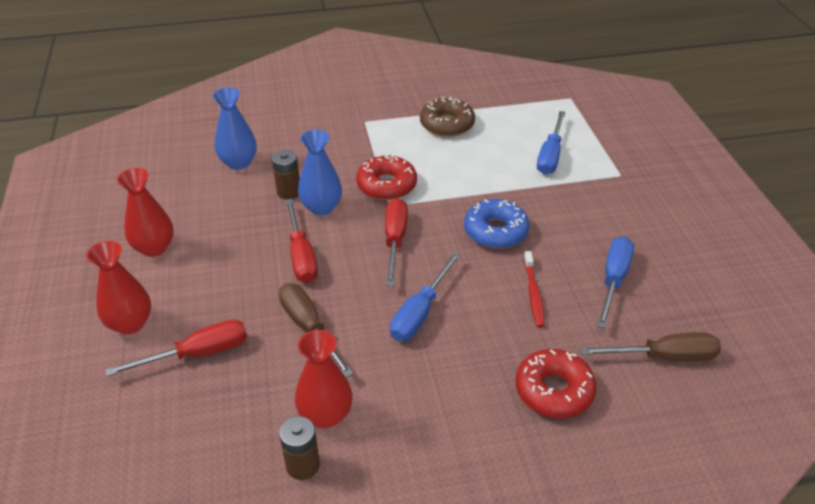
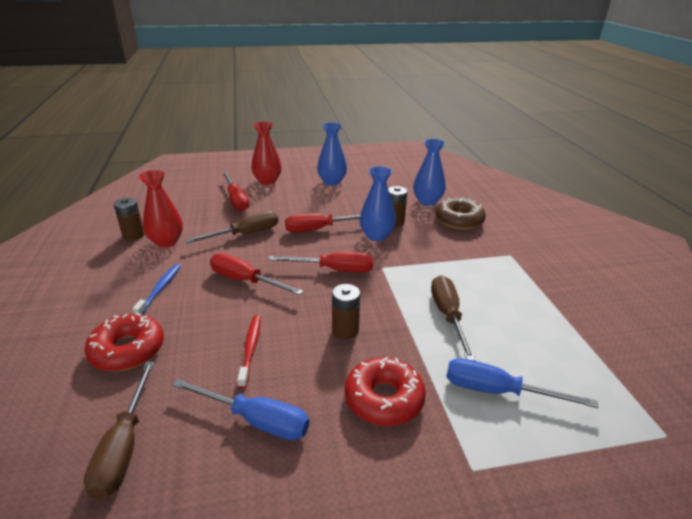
camera: 90 degrees right, 10 degrees down
red vase [117,168,174,257] -> blue vase [317,122,347,186]
red donut [356,154,417,200] -> red donut moved to [345,357,426,426]
blue screwdriver [390,252,460,341] -> red screwdriver [210,253,304,295]
brown donut [420,97,475,137] -> brown donut moved to [436,197,486,230]
blue donut [464,199,530,249] -> brown battery [332,284,360,339]
red toothbrush [524,251,545,328] -> red toothbrush turned 90 degrees clockwise [237,315,261,388]
none -> blue toothbrush [132,264,181,314]
none -> brown screwdriver [431,275,476,361]

